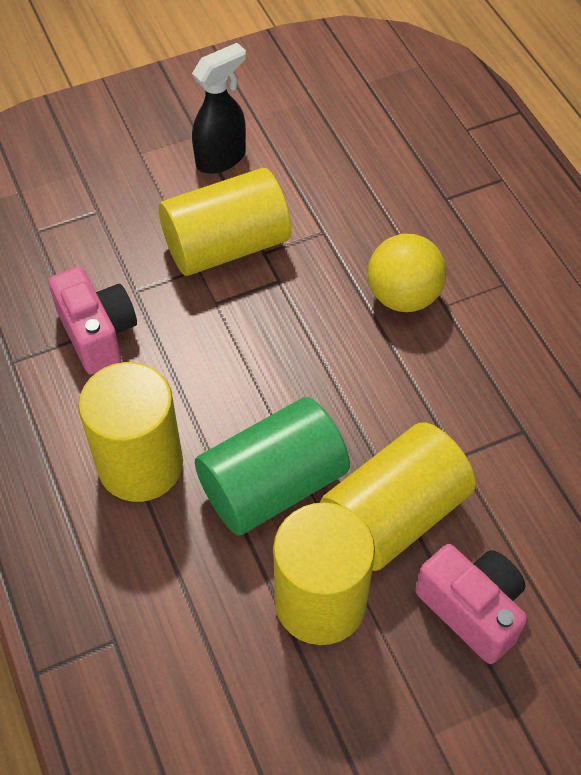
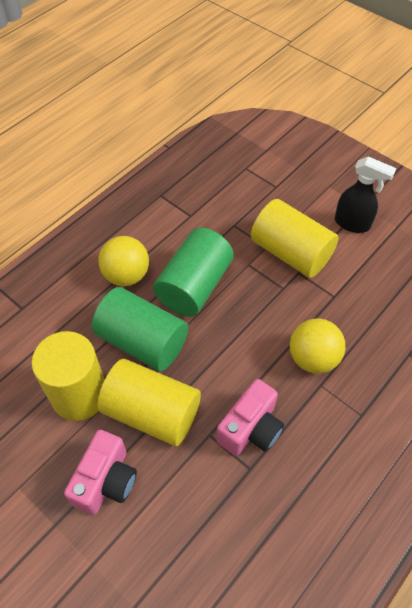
camera: 65 degrees right, 0 degrees up
pink camera [48,267,137,375] -> pink camera moved to [217,379,284,456]
yellow cylinder [78,362,183,502] -> yellow ball [98,236,149,286]
none -> green cylinder [153,228,234,317]

